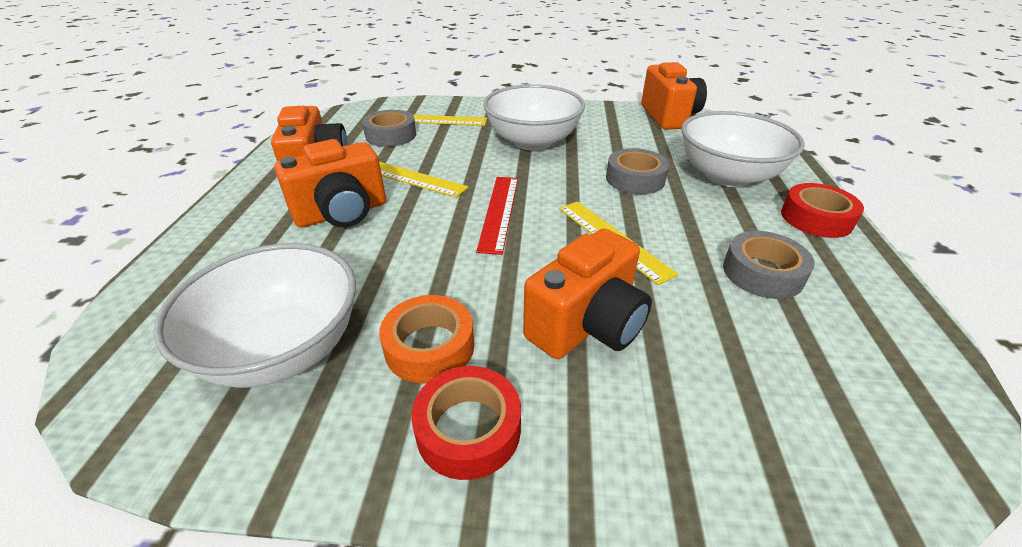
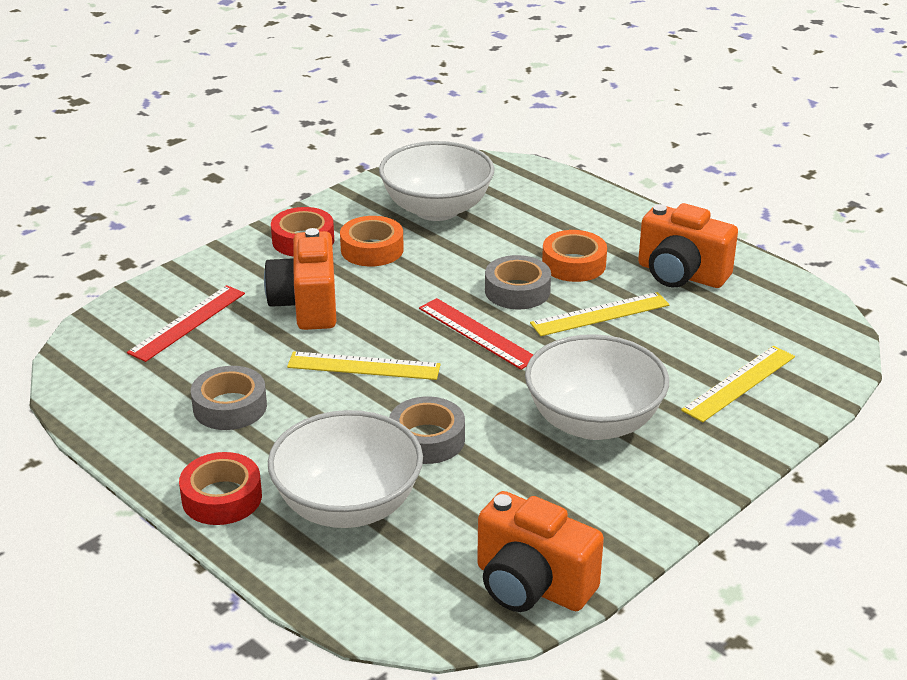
camera: 130 degrees right, 5 degrees down
orange camera [274,139,386,227] -> orange tape [542,230,607,282]
grey tape [362,110,416,147] -> grey tape moved to [485,255,551,309]
none -> red ruler [127,285,245,362]

